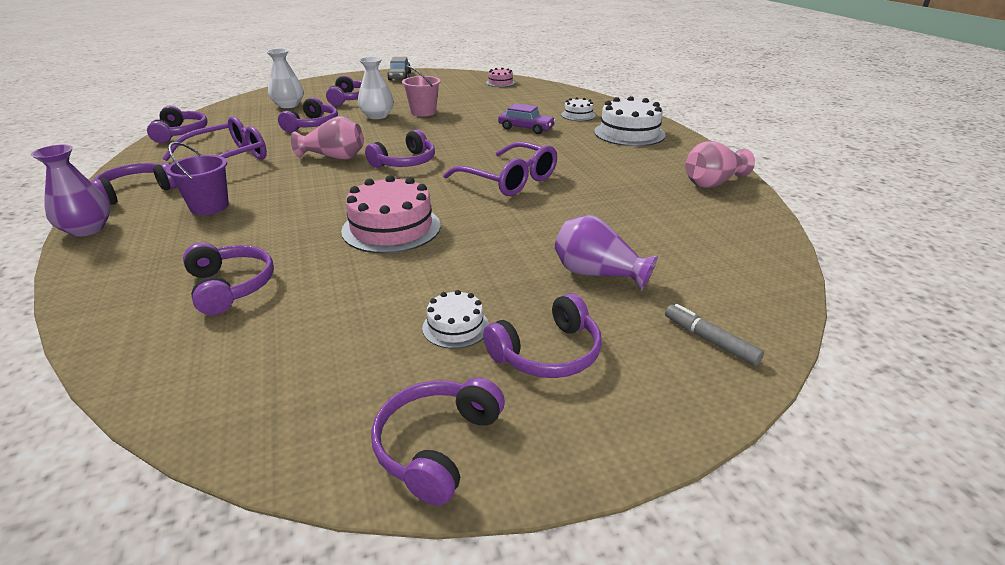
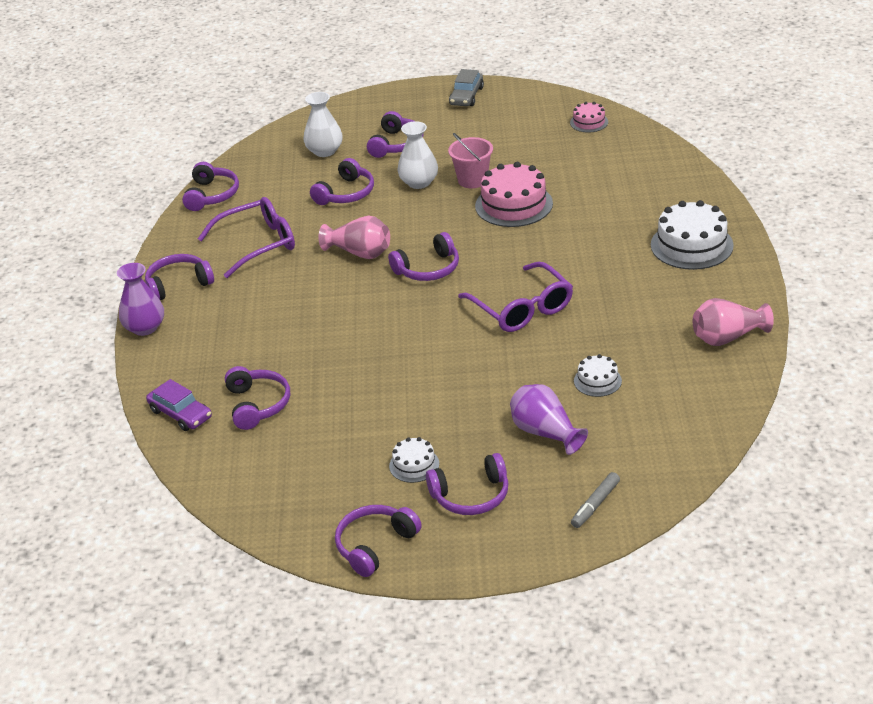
camera: 20 degrees right, 5 degrees up
purple bucket [166,142,229,215] -> none
pink cake [341,175,441,253] -> pink cake moved to [475,162,553,227]
purple car [498,103,556,134] -> purple car moved to [146,379,212,431]
white cake [561,97,595,121] -> white cake moved to [574,354,622,397]
grey marker [665,304,764,366] -> grey marker turned 120 degrees counterclockwise [571,472,620,528]

